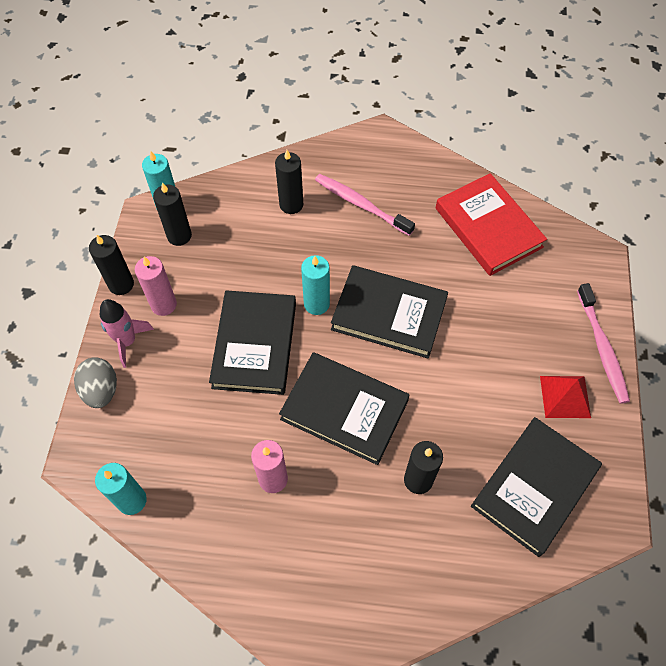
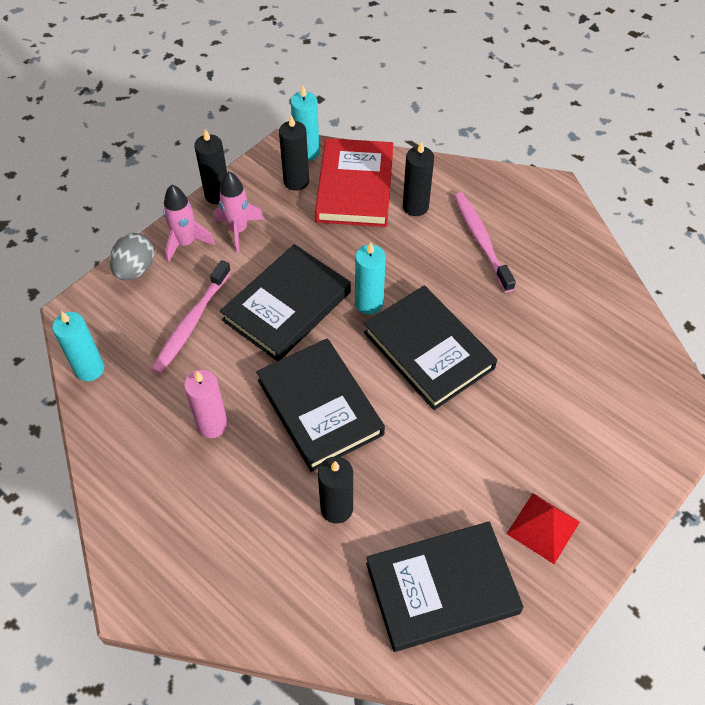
camera: 35 degrees right, 5 degrees down
pink candle [135,256,177,316] -> pink rocket [213,171,264,253]
red book [436,173,547,276] -> red book moved to [315,138,394,227]
pink toothbrush [577,283,630,404] -> pink toothbrush moved to [152,260,231,374]

